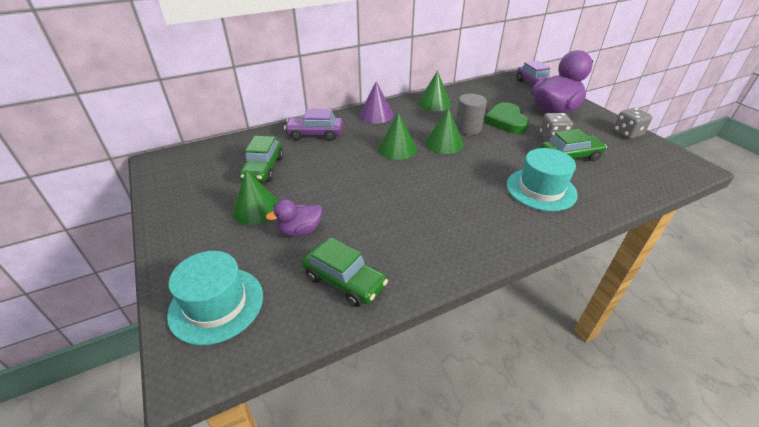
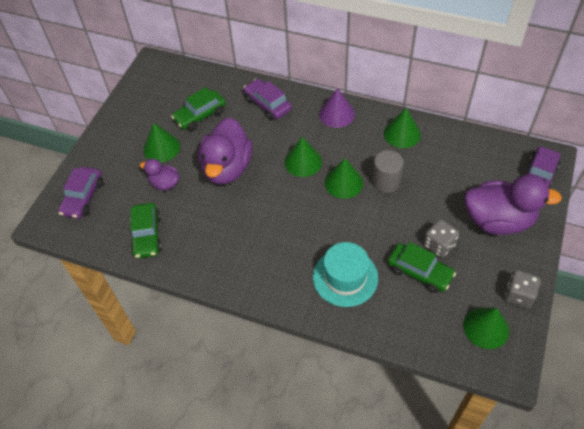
camera: 50 degrees right, 15 degrees up
turquoise hat [167,251,263,345] -> purple car [58,167,103,219]
green heart [484,102,529,134] -> none
none -> purple duck [198,117,253,185]
none -> green cone [463,307,509,349]

